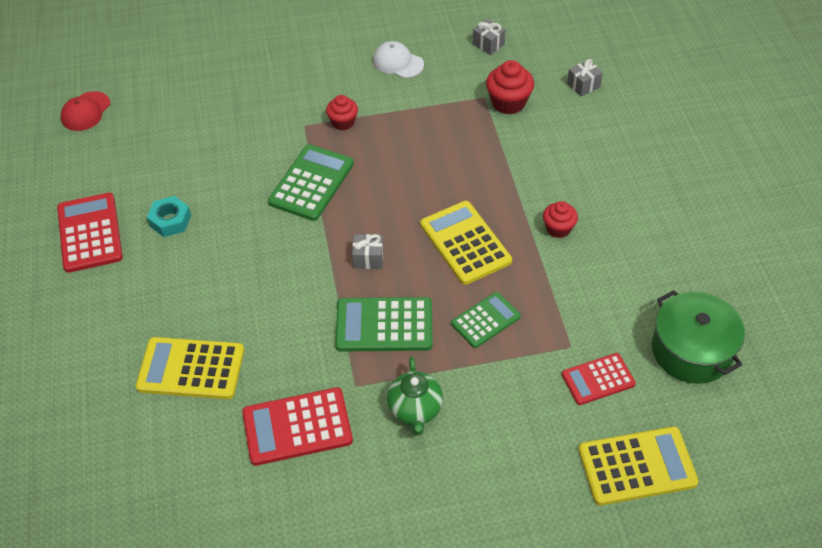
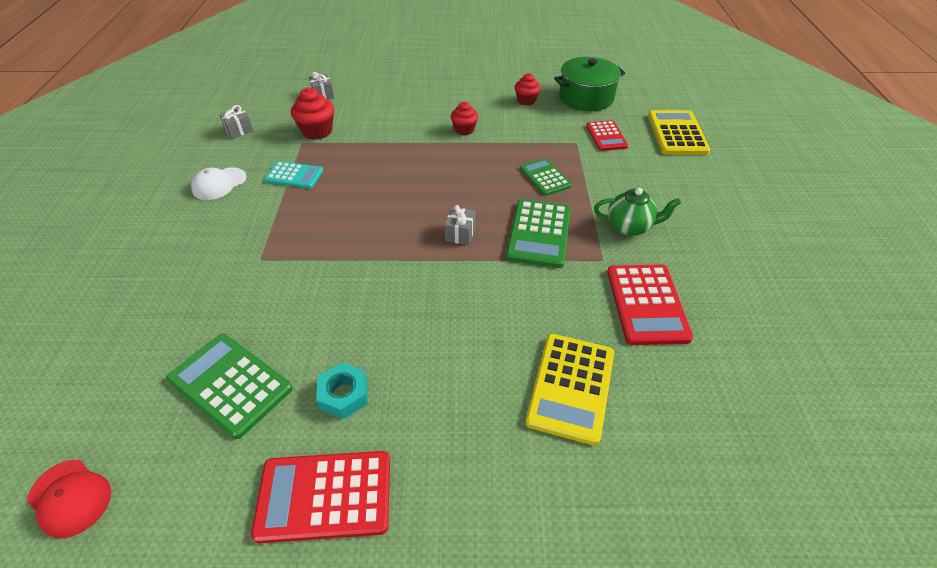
camera: 80 degrees left, 5 degrees down
green calculator [268,144,354,221] -> green calculator moved to [166,334,293,439]
red cupcake [326,95,358,130] -> red cupcake moved to [515,73,541,106]
yellow calculator [420,201,512,285] -> none
none -> turquoise calculator [264,161,323,189]

